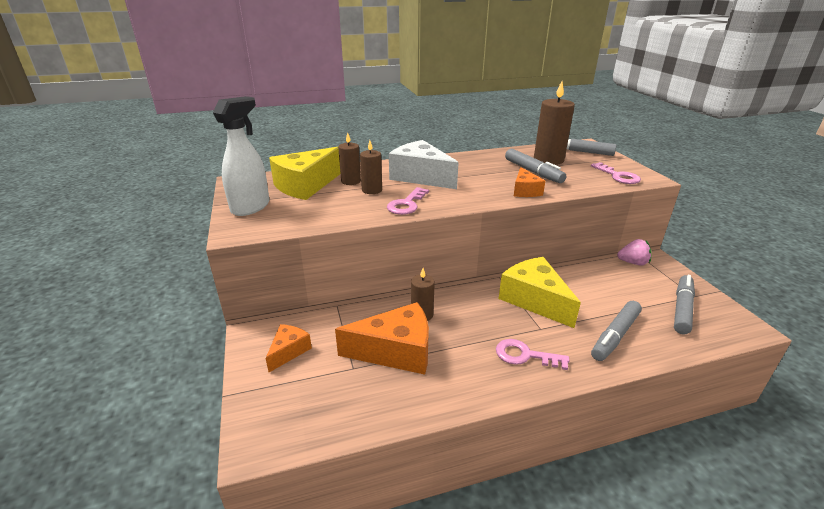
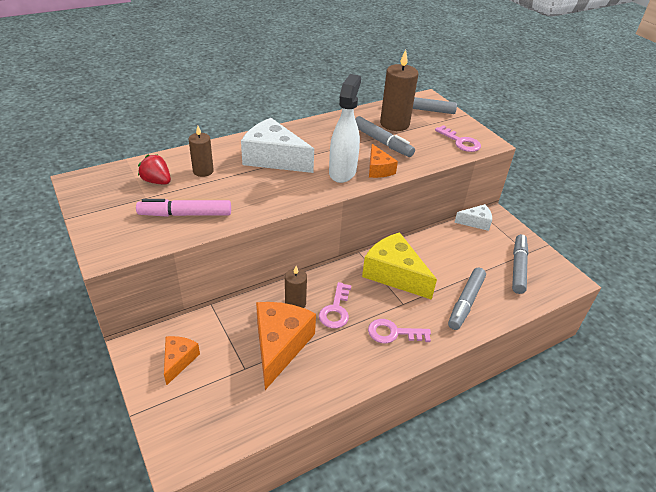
camera: 15 degrees left, 10 degrees up
white spray bottle [213,96,269,216] -> white spray bottle moved to [329,74,361,183]
yellow cheese [269,147,341,200] -> red strawberry [138,154,171,184]
orange cheese [335,302,429,375] -> orange cheese turned 60 degrees counterclockwise [256,302,316,390]
brown candle [360,140,382,194] -> none
pink key [387,187,429,215] -> pink key moved to [319,282,351,328]
pink strawberry [617,239,652,266] -> white cheese [454,204,492,231]
none -> pink marker [136,199,231,217]

